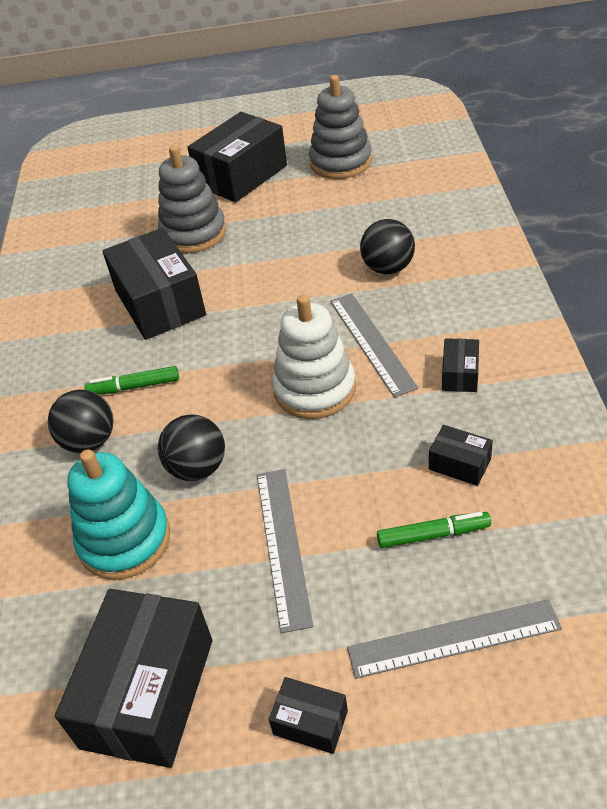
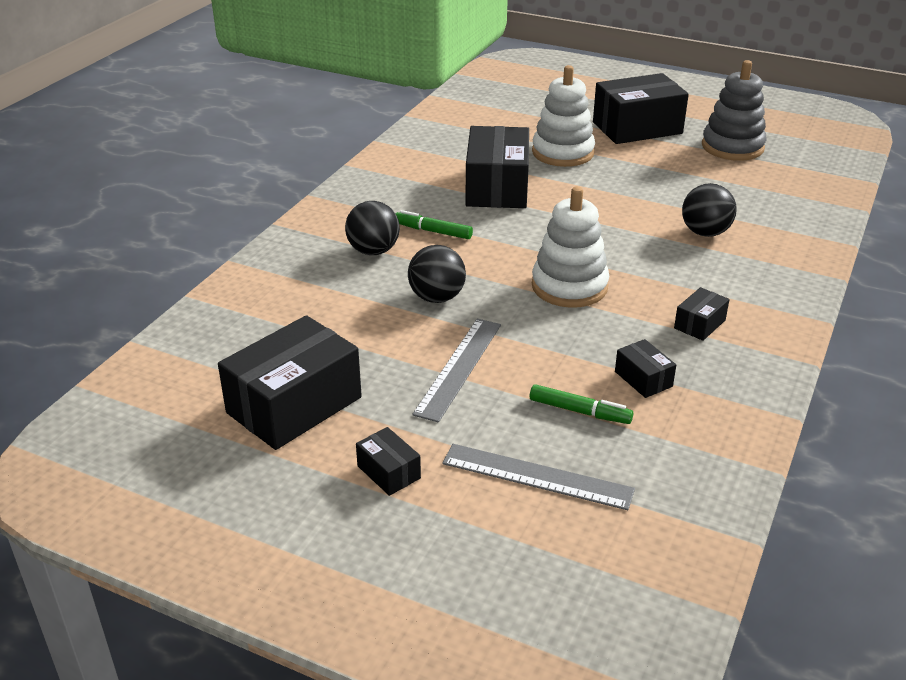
camera: 25 degrees right, 10 degrees down
turquoise stacking toy [67,449,170,580] -> none
grey stacking toy [158,145,226,253] -> white stacking toy [532,65,595,167]
grey ruler [330,293,418,397] -> none

